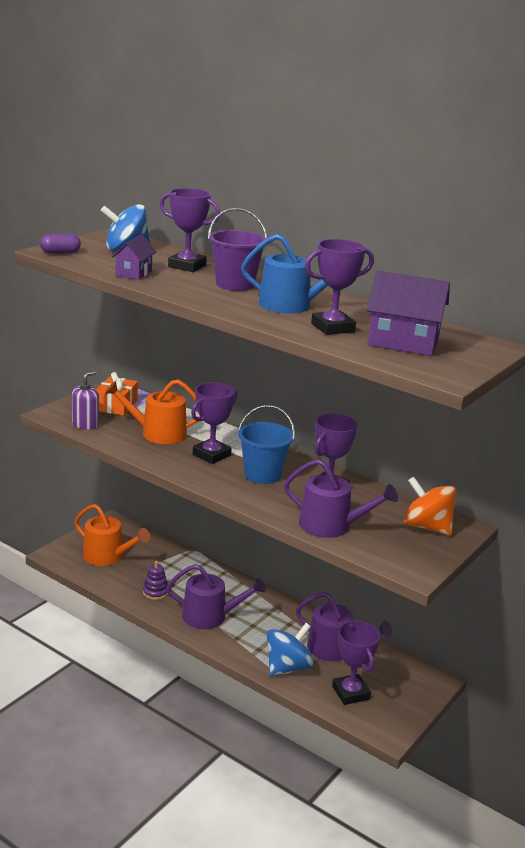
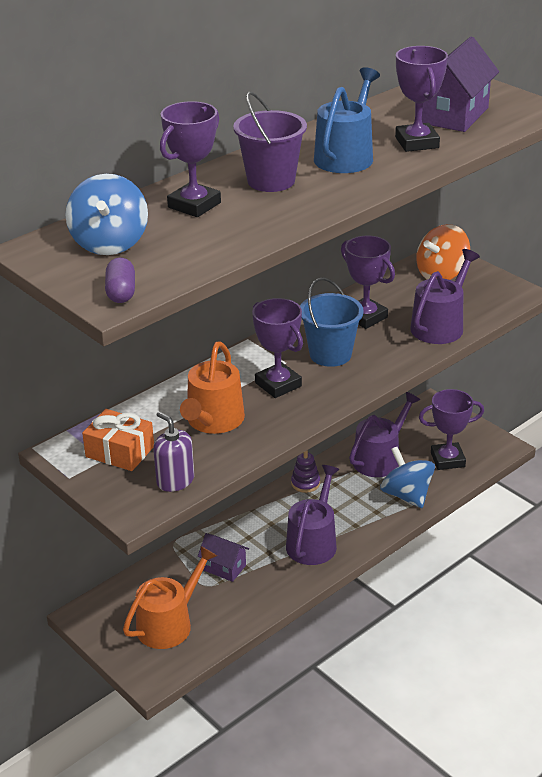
camera: 75 degrees left, 10 degrees up
purple house [112,234,156,280] -> purple house moved to [198,533,249,582]
purple stacking toy [143,561,168,600] -> purple stacking toy moved to [291,450,320,493]

